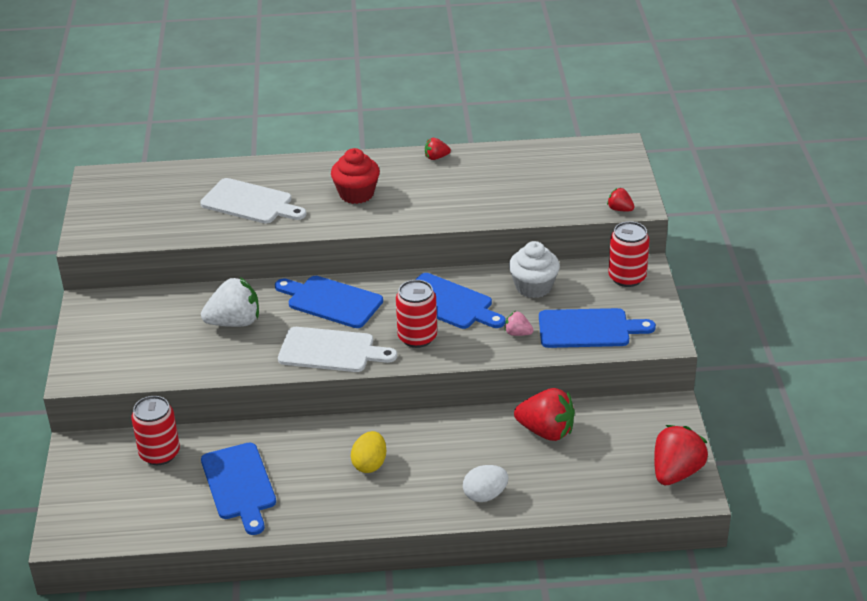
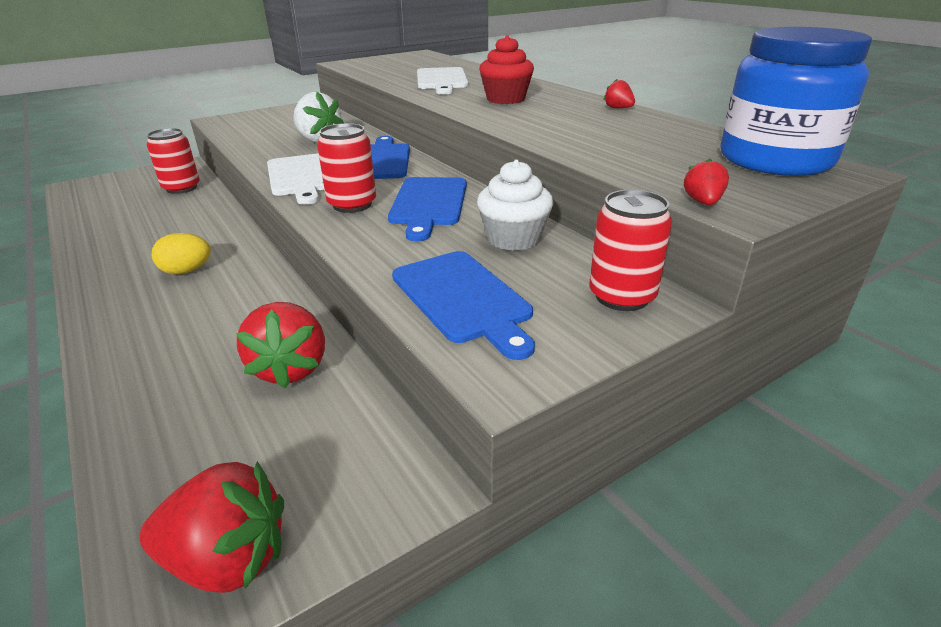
camera: 60 degrees right, 5 degrees down
blue cutting board [201,442,276,535] -> none
white egg [463,465,509,502] -> none
pink strawberry [504,311,534,336] -> none
none -> blue jar [720,27,872,176]

